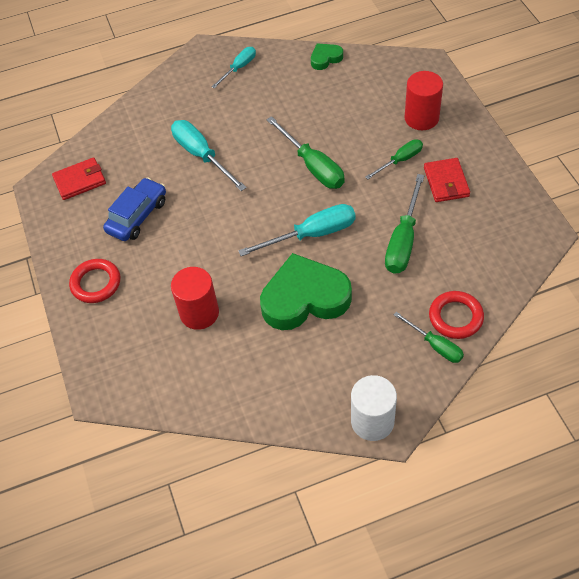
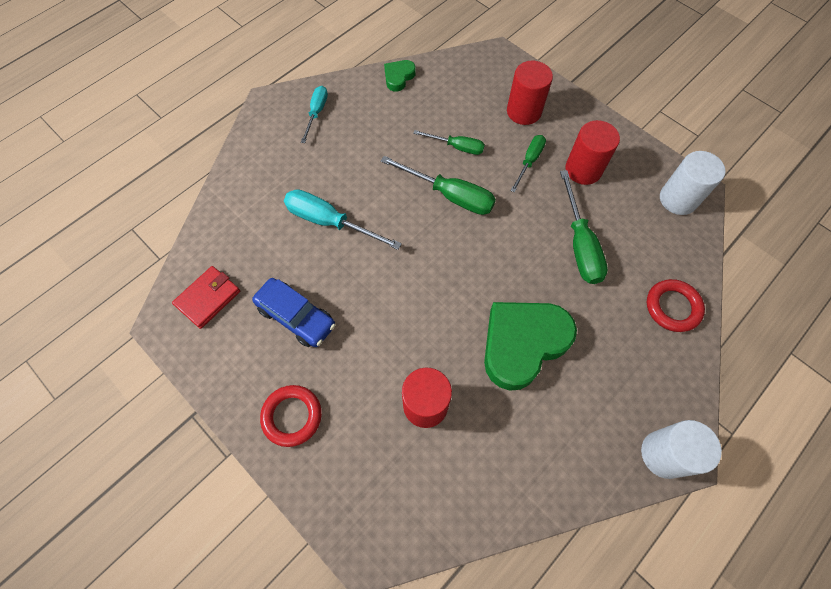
camera: 30 degrees left, 10 degrees up
blue car [103,177,166,241] -> blue car turned 120 degrees clockwise [252,278,336,347]
turquoise screwdriver [238,204,356,256] -> none
green screwdriver [394,312,464,363] -> green screwdriver moved to [413,130,485,155]
red wallet [424,158,470,202] -> red cylinder [565,120,620,185]
none -> white cylinder [660,151,726,215]

